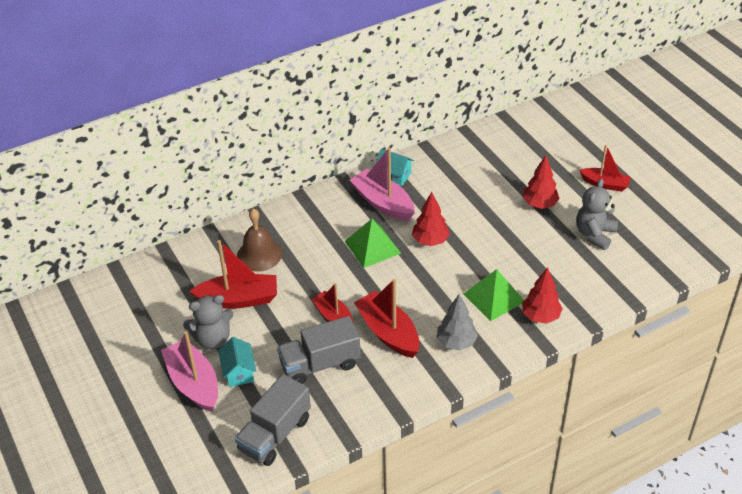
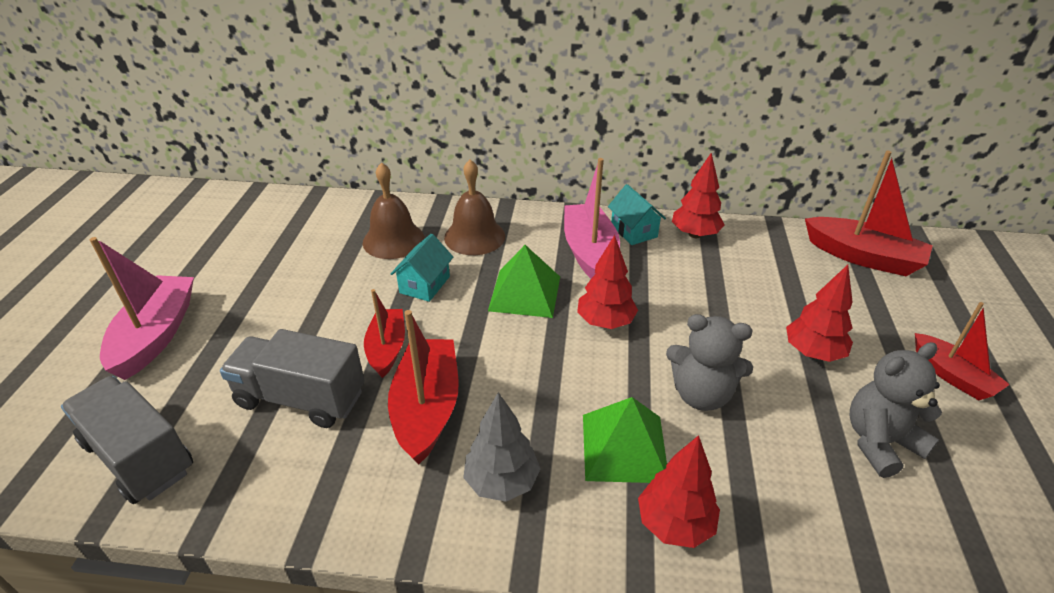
camera: 35 degrees right, 5 degrees down
grey teddy bear [183,295,234,349] -> grey teddy bear moved to [666,314,753,411]
red boat [189,240,277,309] -> red boat moved to [805,151,933,276]
turquoise house [218,337,256,387] -> turquoise house moved to [391,234,453,302]
grey truck [235,374,311,466] -> grey truck turned 60 degrees clockwise [61,376,193,504]
none -> brown bell [444,159,505,255]
none -> red tree [672,153,725,238]

